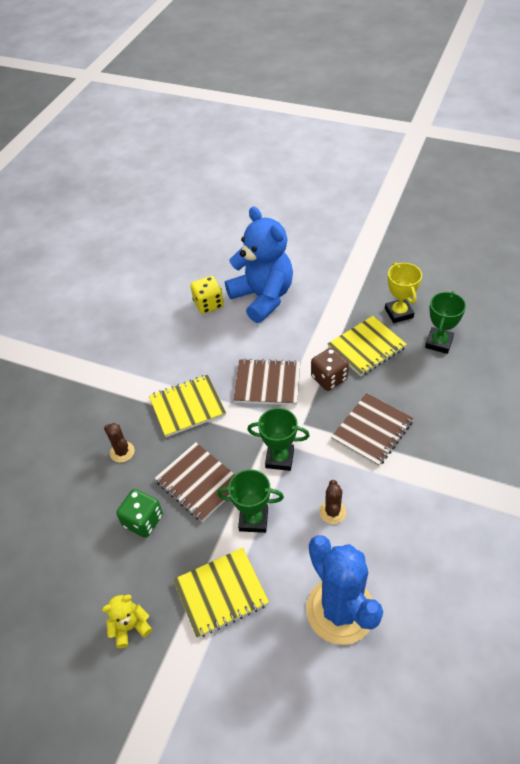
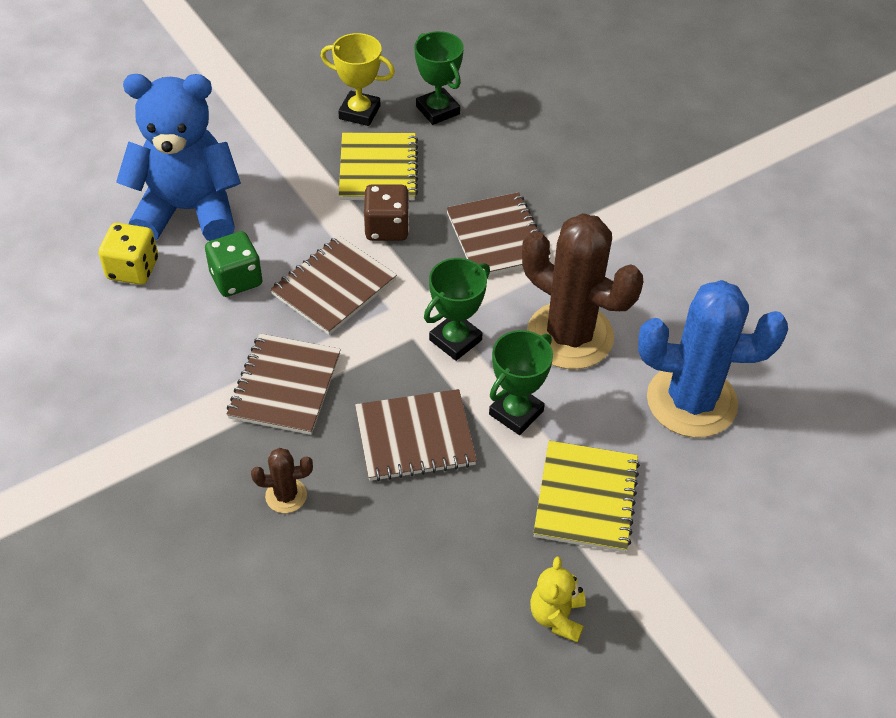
camera: 60 degrees left, 0 degrees up
green dice [116,489,163,538] -> green dice moved to [205,231,262,297]
yellow notebook [149,375,226,437] -> brown notebook [226,334,341,435]
brown cactus [319,480,346,524] -> brown cactus [522,213,643,369], size x2.33

